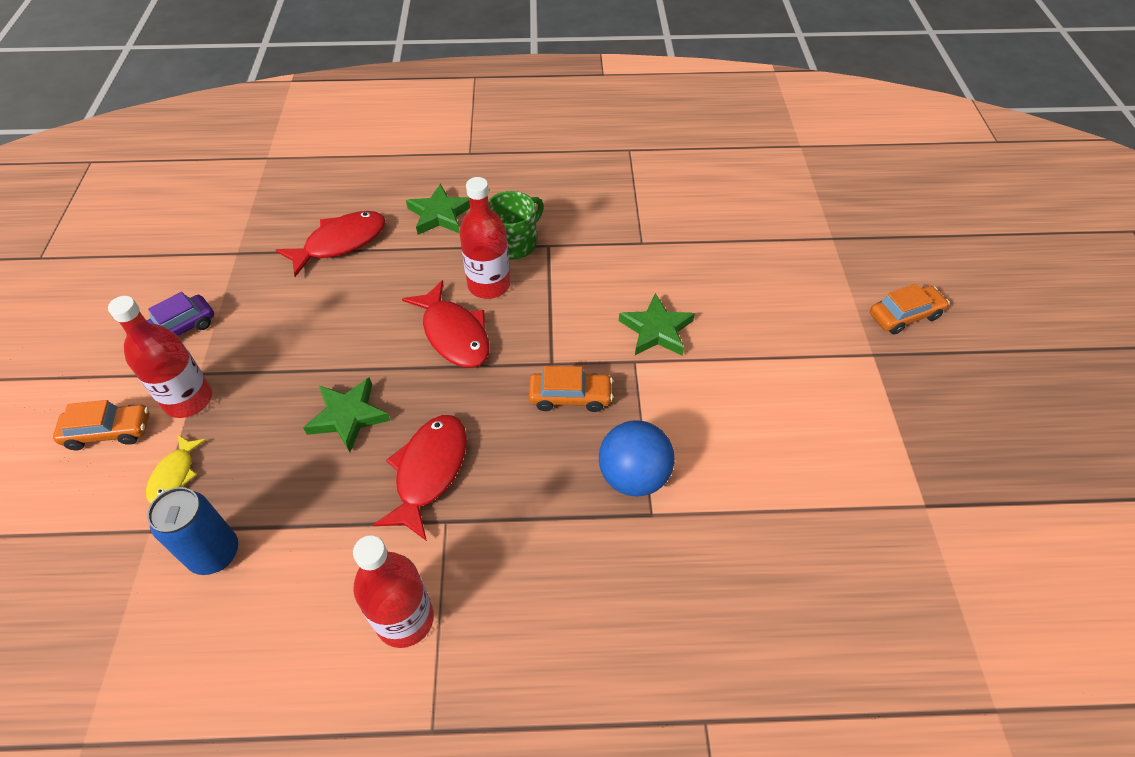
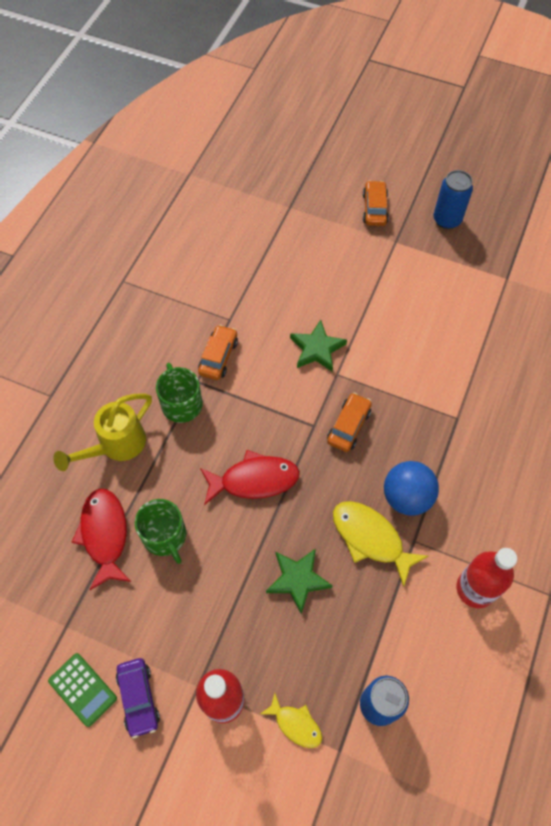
camera: 65 degrees left, 10 degrees up
orange car [53,400,149,450] -> orange car moved to [198,325,238,380]
red fish [373,415,467,541] -> yellow fish [333,501,428,587]
green star [406,184,470,235] -> yellow watering can [53,394,152,471]
red bottle [459,177,511,299] -> none
blue ball [599,420,675,496] -> blue ball moved to [384,461,439,516]
none -> green calculator [48,653,117,727]
none -> green mug [135,499,186,564]
none -> blue can [434,170,473,229]

